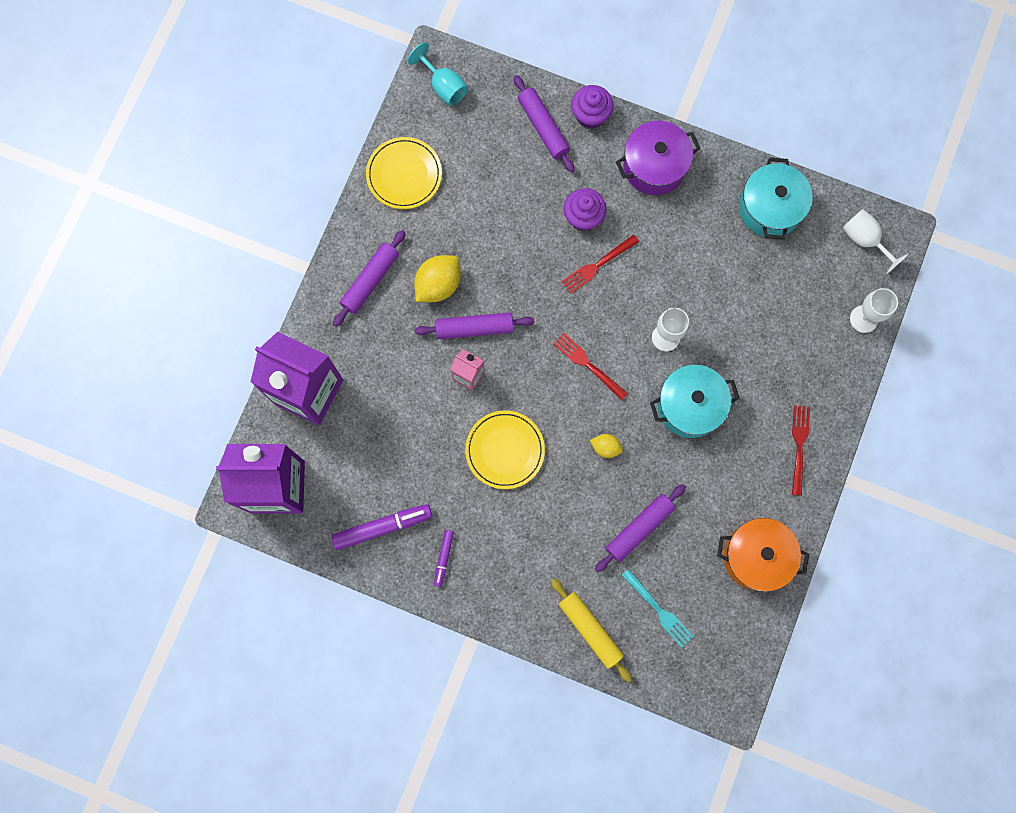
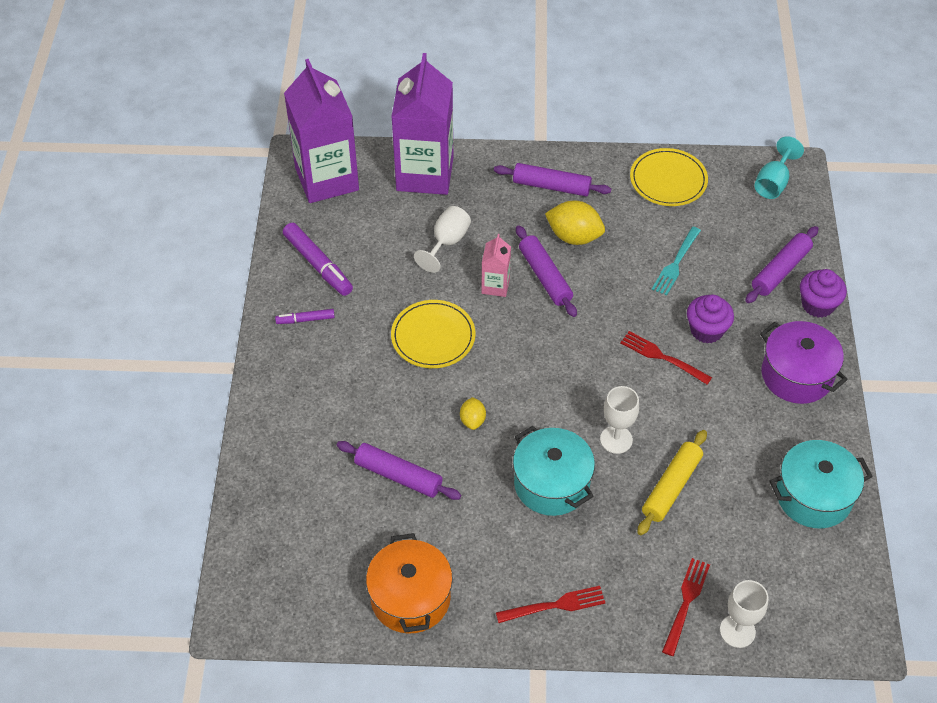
camera: 70 degrees right, 25 degrees down
yellow rolling pin [551,579,632,682] -> yellow rolling pin moved to [637,430,707,535]
red fork [554,333,628,401] -> red fork moved to [662,558,710,656]
turquoise fork [621,569,694,648] -> turquoise fork moved to [652,227,701,296]
white goblet [843,209,909,274] -> white goblet moved to [414,206,471,273]

